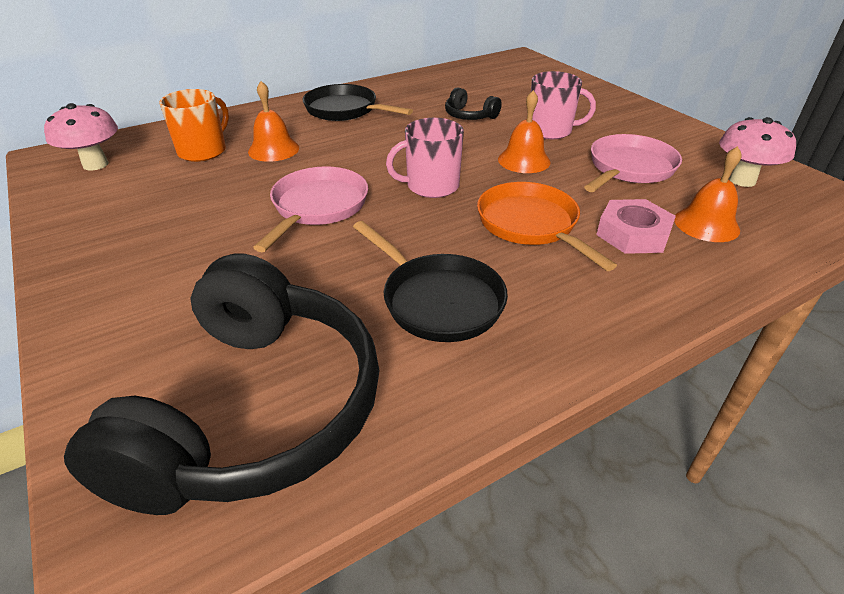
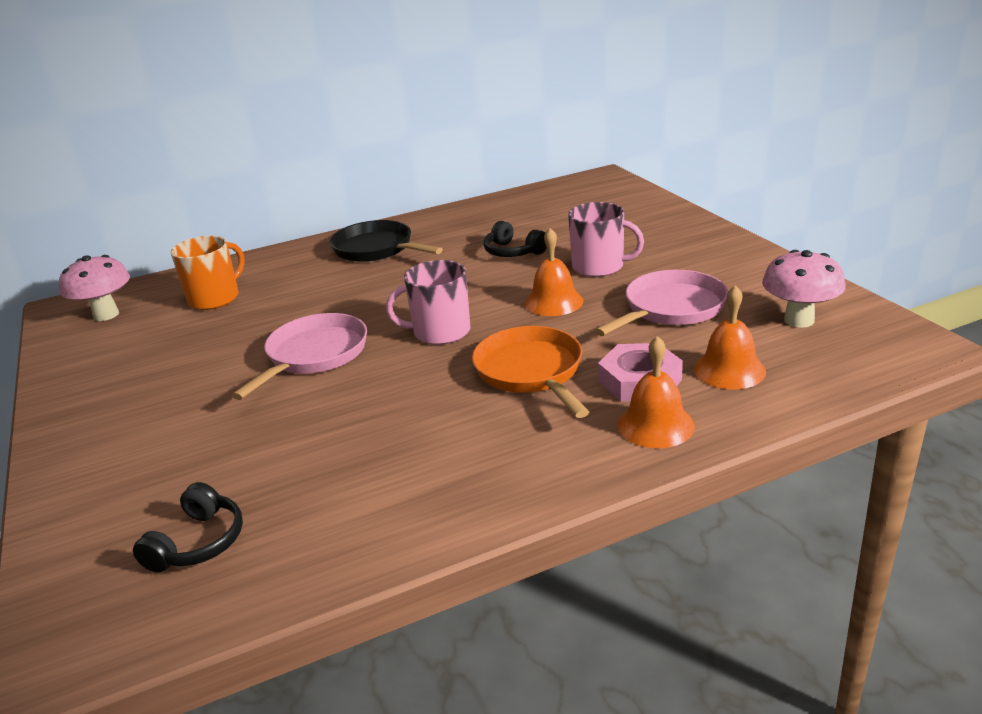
camera: 10 degrees right, 10 degrees down
black headphones [64,254,379,515] -> black headphones [133,482,243,573], size x0.40
orange bell [248,81,299,162] -> orange bell moved to [618,336,695,448]
black pan [353,221,508,342] -> none

